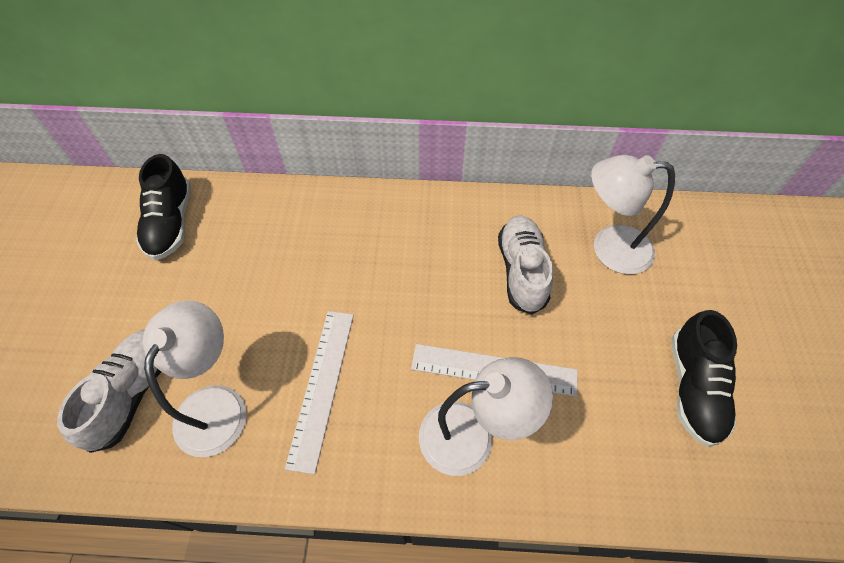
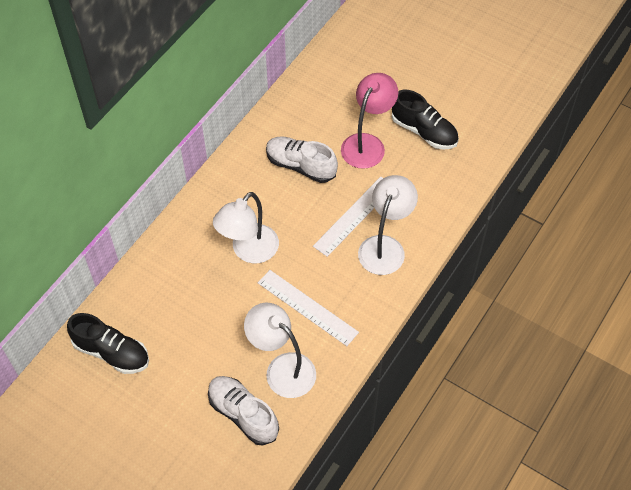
camera: 60 degrees left, 0 degrees up
white lamp [591,155,675,274] -> white lamp moved to [213,192,279,263]
none -> pink lamp [341,73,398,169]

